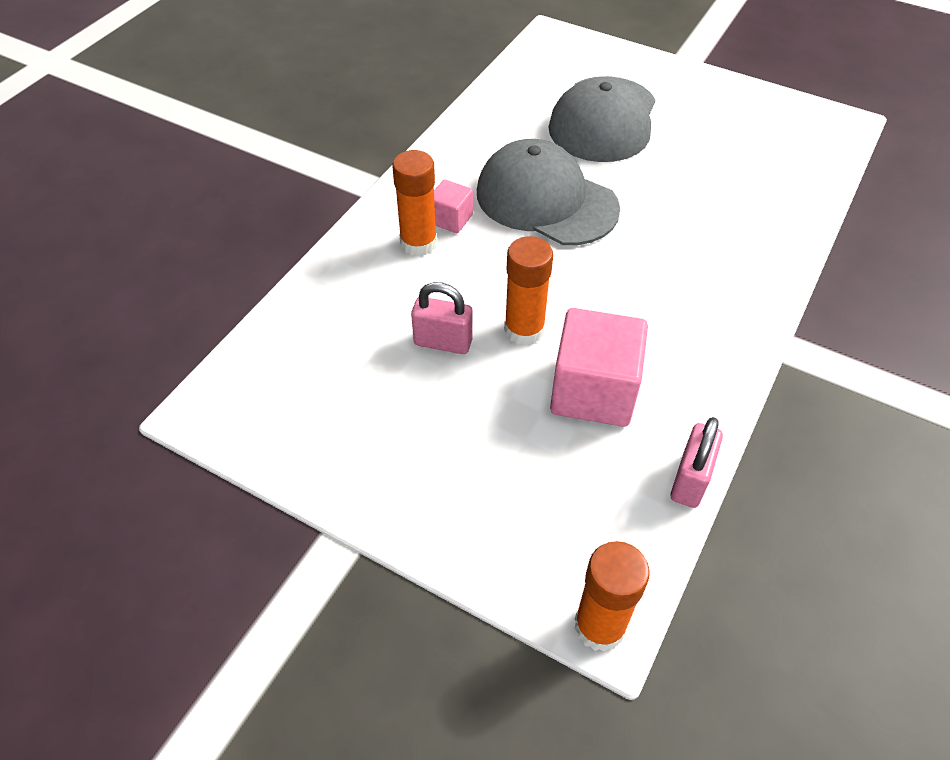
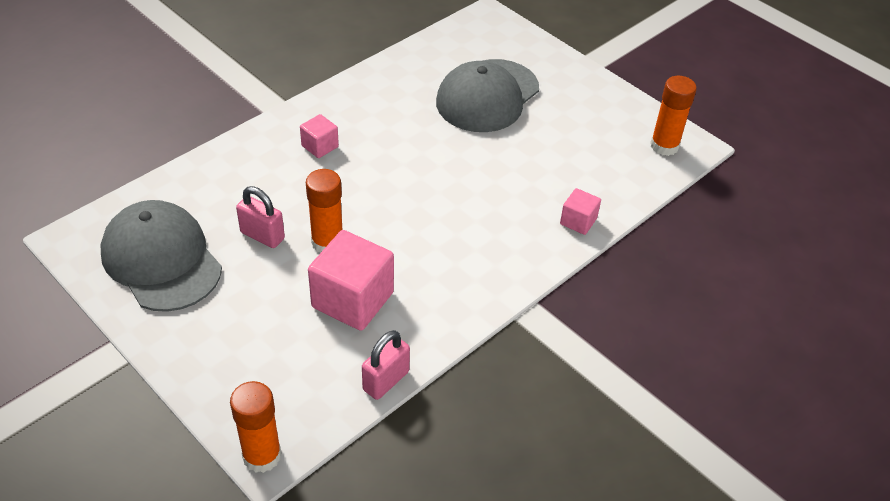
camera: 15 degrees right, 5 degrees down
orange glue stick [392,150,437,256] -> orange glue stick moved to [650,76,697,156]
grey cap [477,139,620,245] -> grey cap moved to [100,200,222,312]
none -> pink cube [560,188,601,235]

